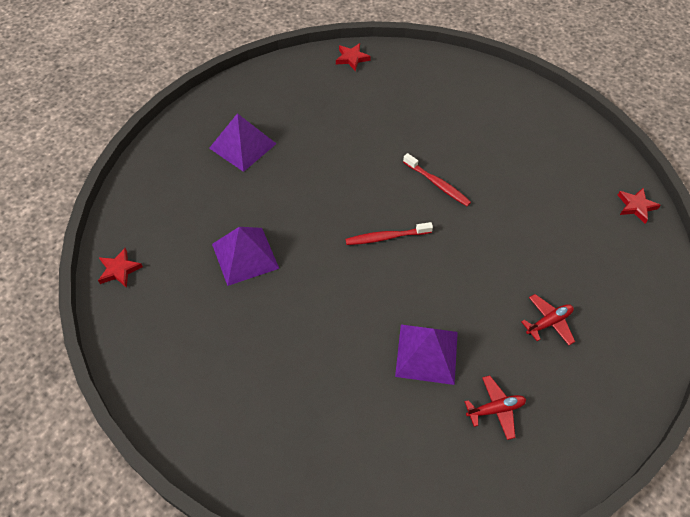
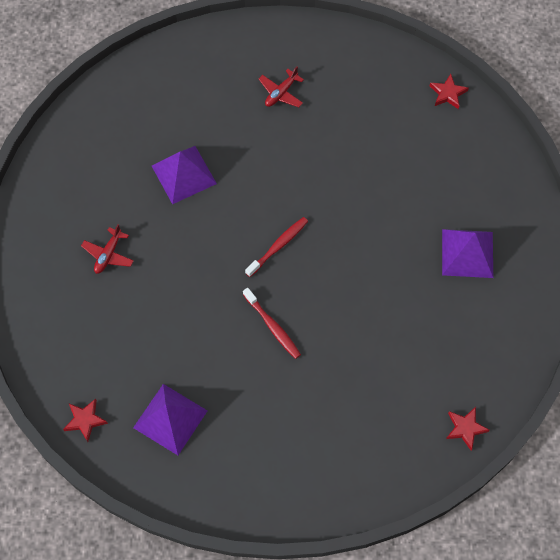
camera: 145 degrees right, 10 degrees up
purple pyramid [212,227,279,286] -> purple pyramid moved to [133,384,208,455]
red toothbrush [403,153,471,206] -> red toothbrush turned 135 degrees counterclockwise [243,288,301,359]
red plane [465,375,526,440] -> red plane moved to [259,66,304,107]

